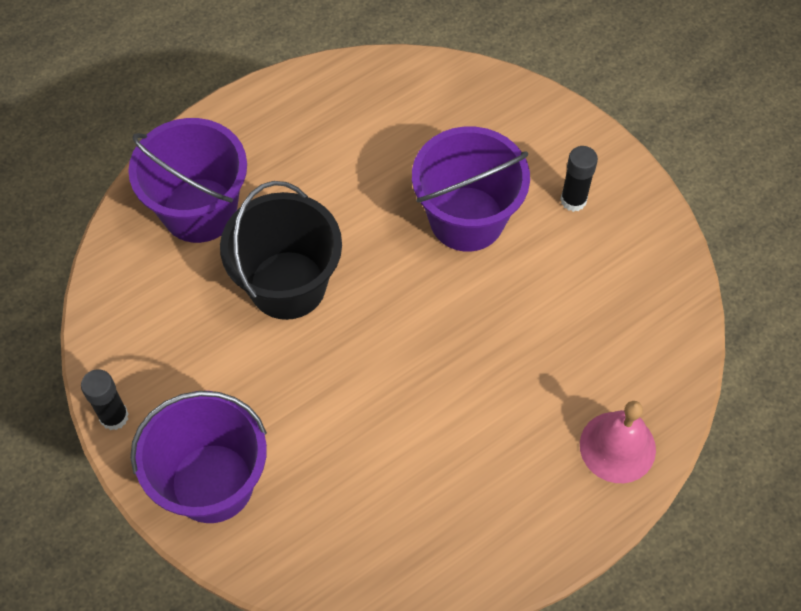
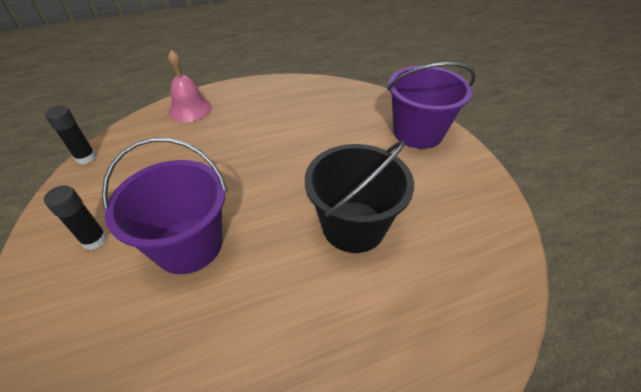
camera: 165 degrees left, 15 degrees down
black glue stick [81,369,129,430] -> black glue stick moved to [45,106,96,164]
purple bucket [128,118,247,243] -> none

